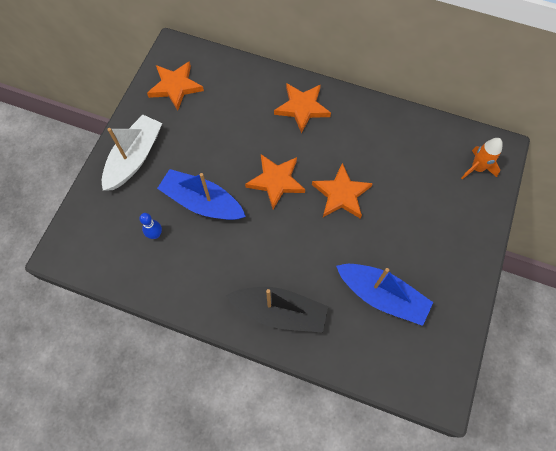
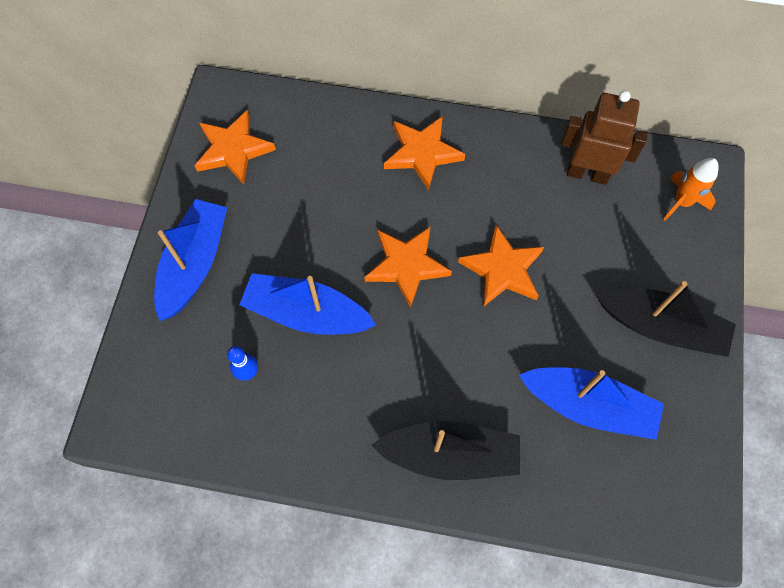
camera: 10 degrees left, 0 degrees up
white boat [102,115,162,191] -> blue boat [154,199,227,321]
none -> brown robot [561,90,648,185]
none -> black boat [596,281,736,357]

